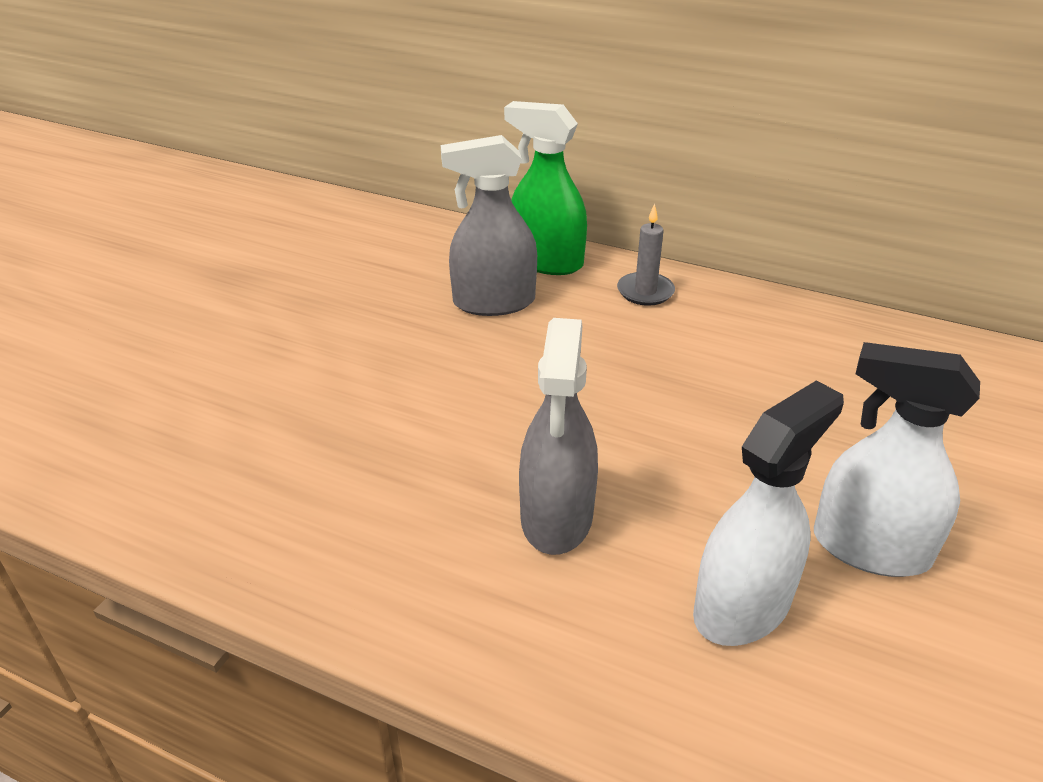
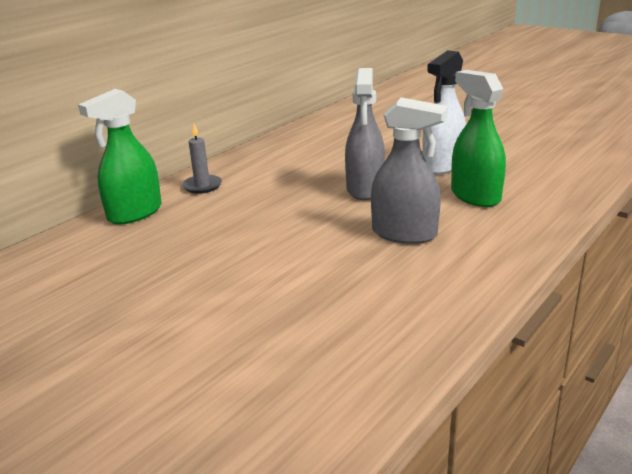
camera: 75 degrees left, 10 degrees down
grey spray bottle [441,135,537,316] -> grey spray bottle moved to [345,68,385,200]
white spray bottle [693,380,844,646] -> green spray bottle [451,70,506,207]

